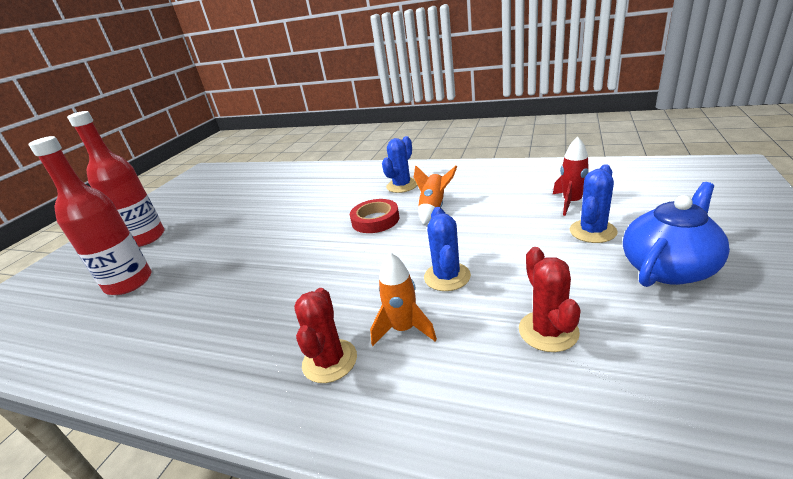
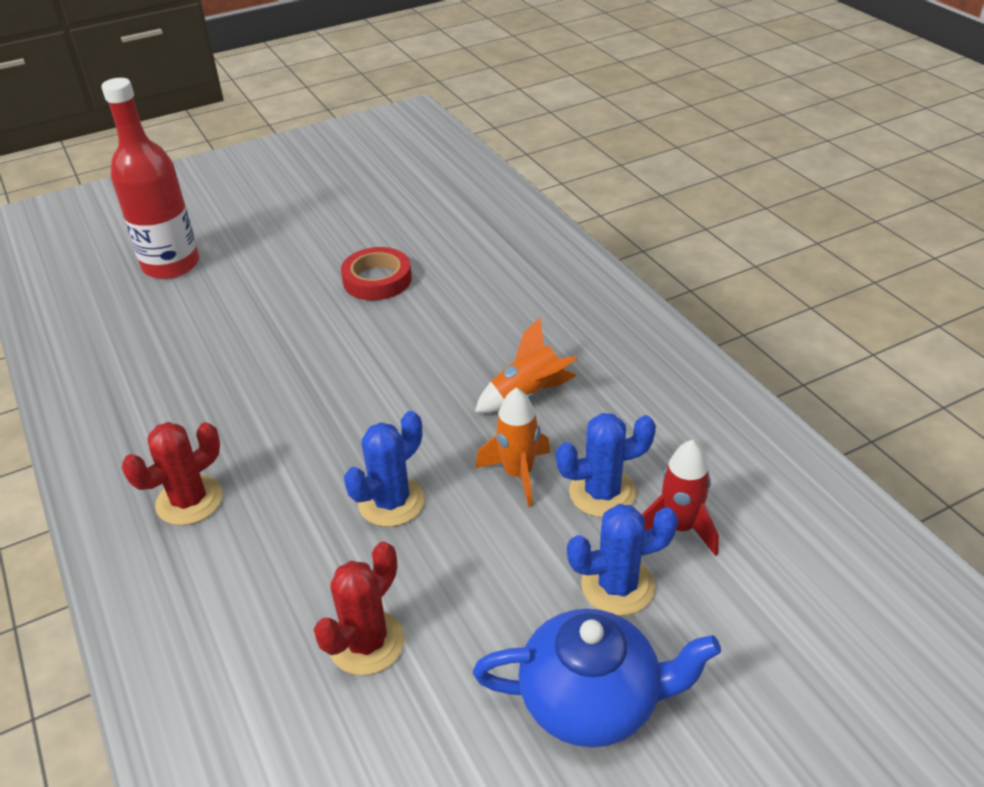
camera: 40 degrees right, 10 degrees up
red bottle [67,111,164,247] -> none
red tape [350,199,399,233] -> red tape moved to [341,247,412,300]
orange rocket [370,252,437,346] -> orange rocket moved to [476,388,550,507]
blue cactus [382,136,417,193] -> blue cactus moved to [556,413,656,517]

